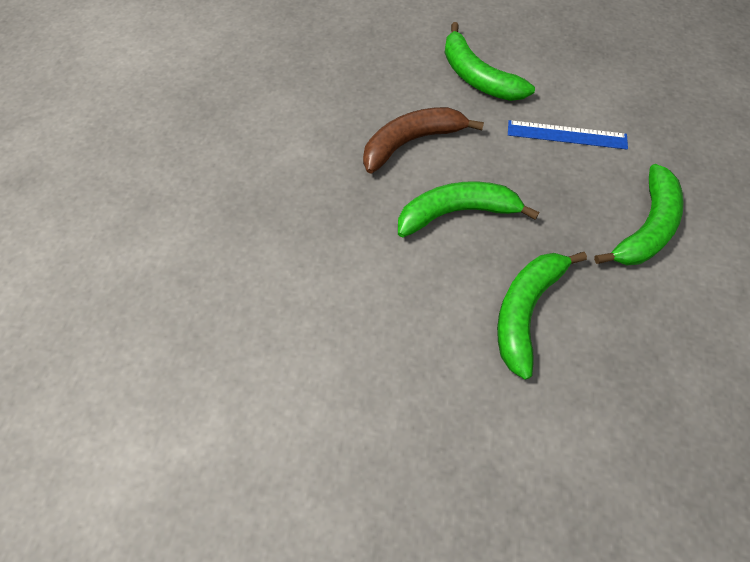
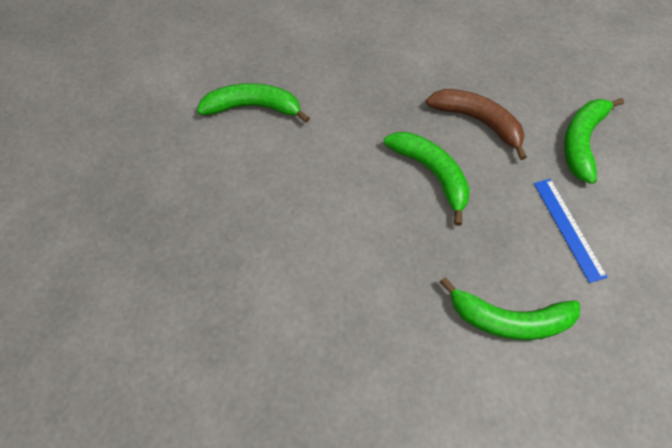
camera: 65 degrees right, 0 degrees up
green banana [497,252,587,380] -> green banana moved to [197,83,310,123]

